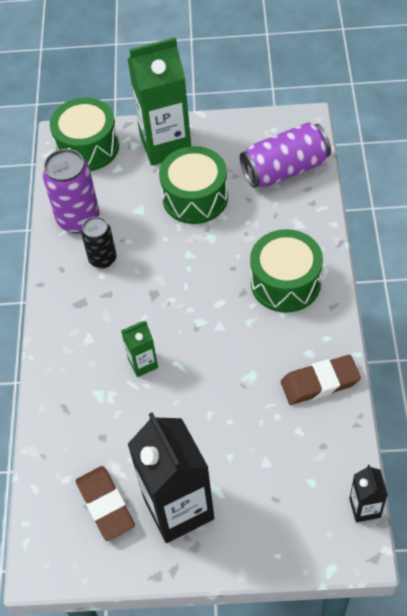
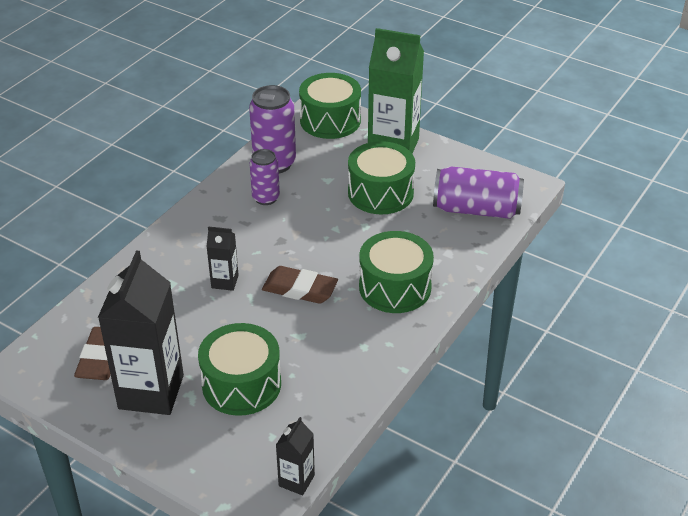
camera: 30 degrees right, 15 degrees down
black can [81,217,117,269] -> purple can [250,149,280,205]
green carton [121,321,158,377] -> black carton [207,227,239,291]
brown eraser [281,355,361,405] -> brown eraser moved to [262,266,338,304]
none -> green drum [198,323,281,416]

